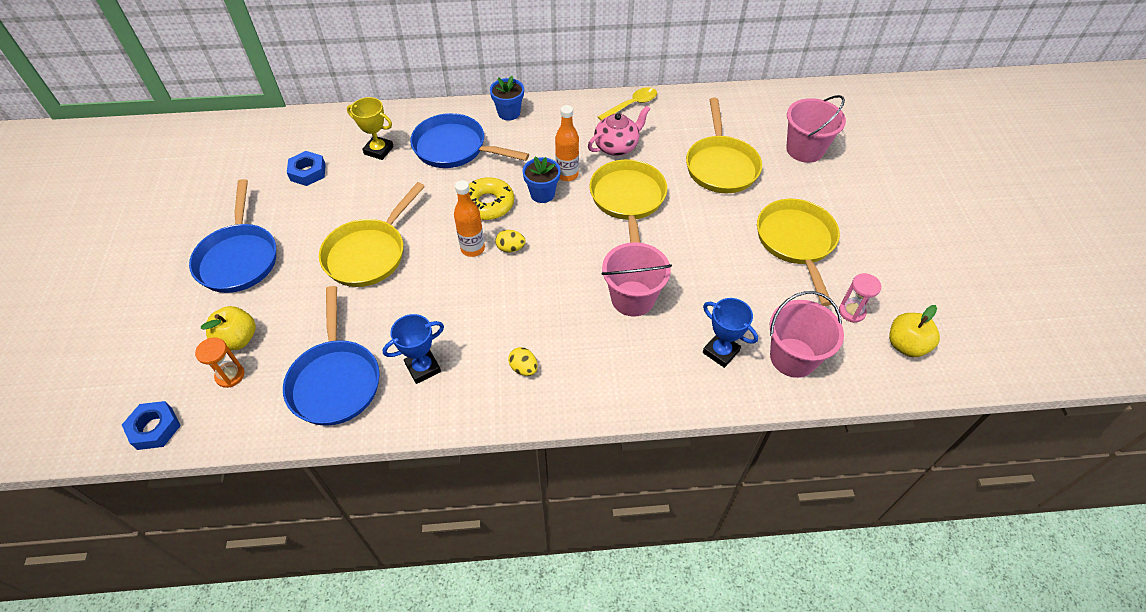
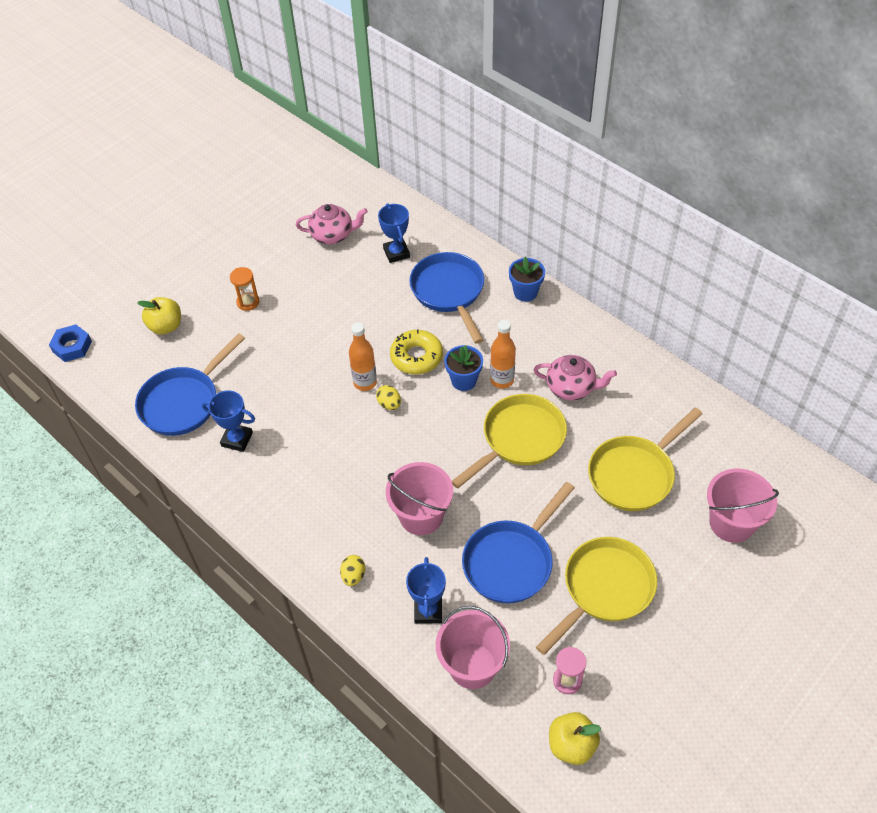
camera: 50 degrees right, 0 degrees up
blue pan [189,179,276,293] -> blue pan moved to [462,482,575,604]
orange hourglass [195,337,244,388] -> orange hourglass moved to [230,267,259,311]
blue nut [287,151,326,186] -> pink teapot [296,204,368,244]
yellow pan [319,182,425,287] -> none
yellow trophy [347,97,394,160] -> blue trophy [378,203,410,263]
yellow egg [508,347,538,376] -> yellow egg moved to [340,555,365,586]
yellow spoon [598,87,657,120] -> none

